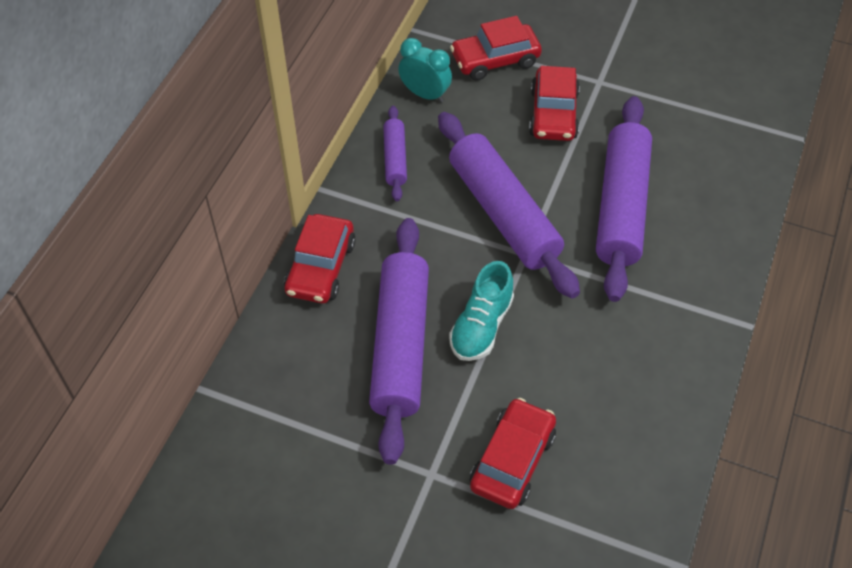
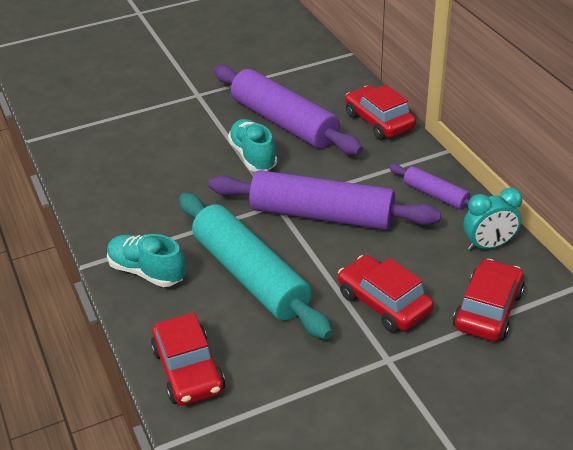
camera: 135 degrees right, 15 degrees down
red car [470,398,556,509] -> red car moved to [151,313,225,406]
purple rolling pin [596,96,652,302] -> turquoise rolling pin [179,193,333,339]
none -> turquoise shoe [107,234,186,287]

